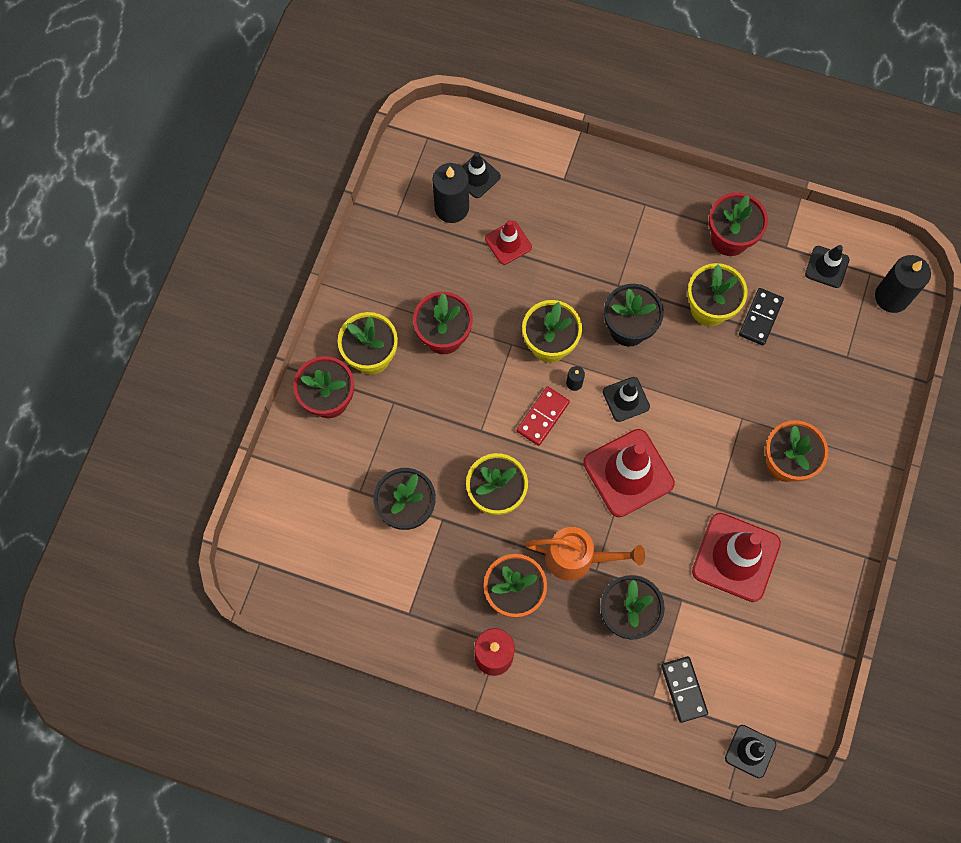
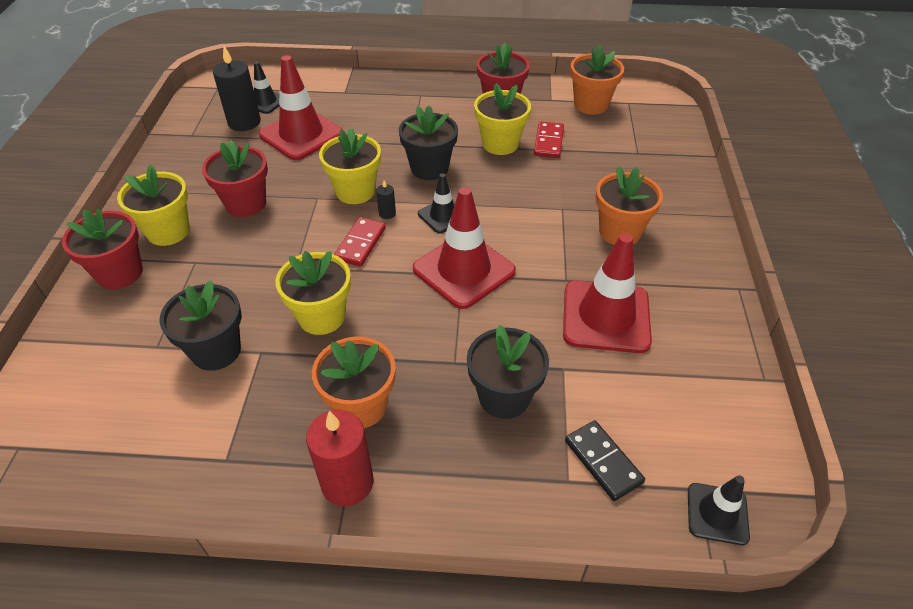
camera: 15 degrees left, 25 degrees down
red traffic cone [485,220,532,265] -> red traffic cone [259,55,343,160], size x1.84
orange watering can [525,527,645,581] -> none
black domino [739,288,784,346] -> red domino [534,121,564,158]
black traffic cone [805,245,849,288] -> orange flower pot [570,45,624,114]
black candle [875,255,931,313] -> none

